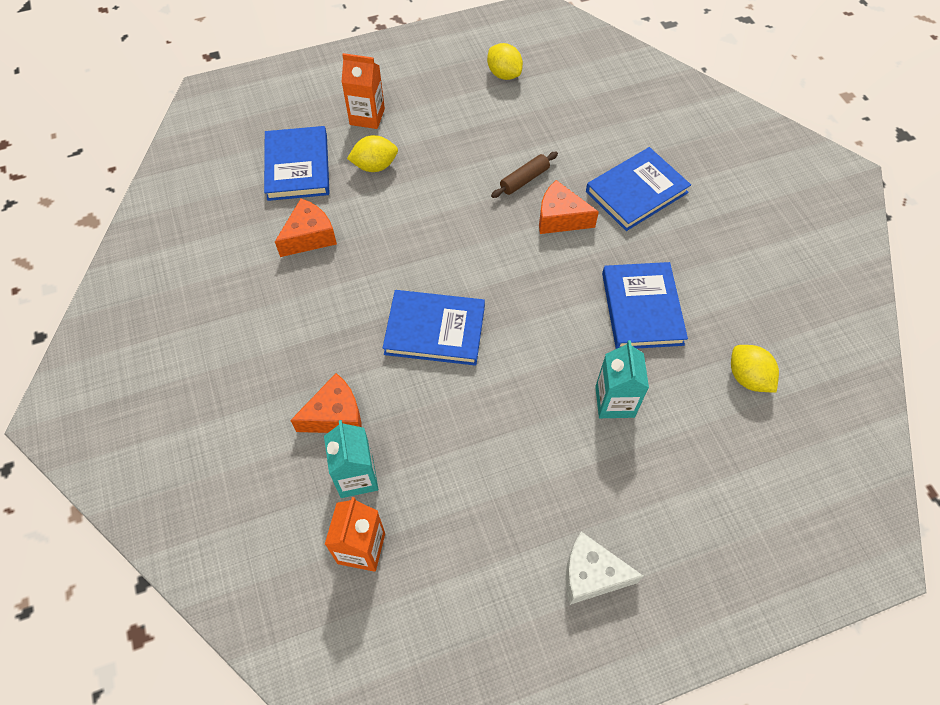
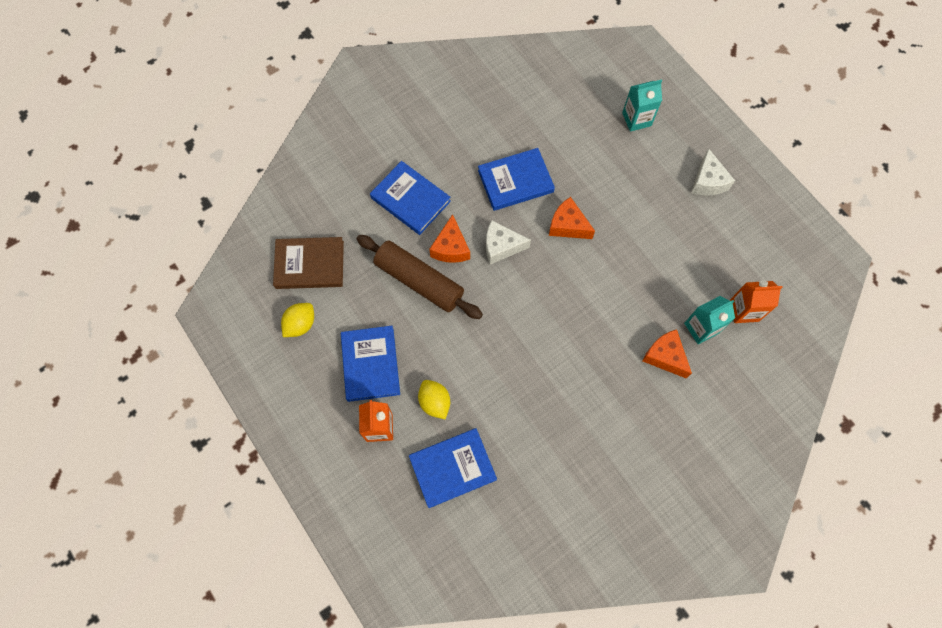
camera: 105 degrees left, 10 degrees up
orange cheese [275,198,337,257] -> orange cheese moved to [549,197,595,239]
blue book [383,290,485,366] -> blue book moved to [341,326,400,402]
brown rolling pin [491,152,558,198] -> brown rolling pin [357,235,483,319], size x2.09
turquoise carton [595,340,649,418] -> turquoise carton moved to [622,79,662,132]
yellow lemon [731,345,779,393] -> none
none -> brown book [273,237,344,289]
none -> white cheese [486,220,531,265]

